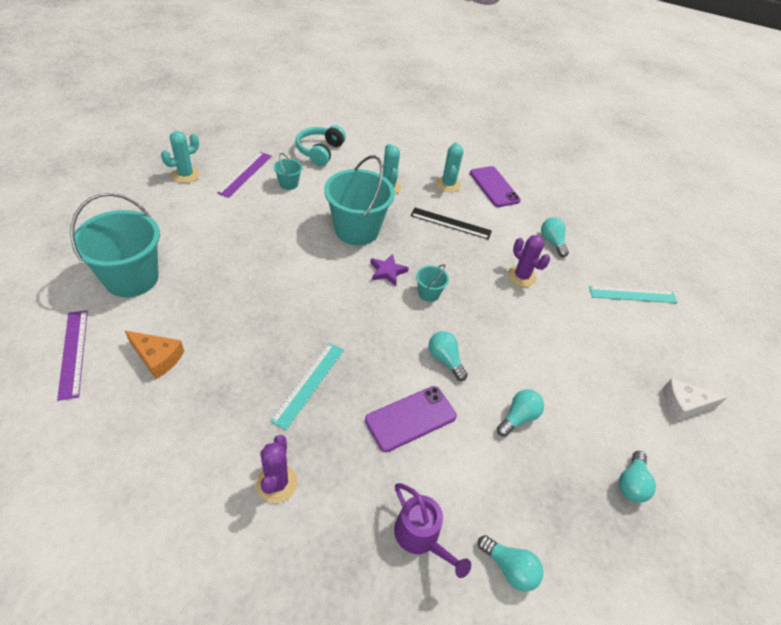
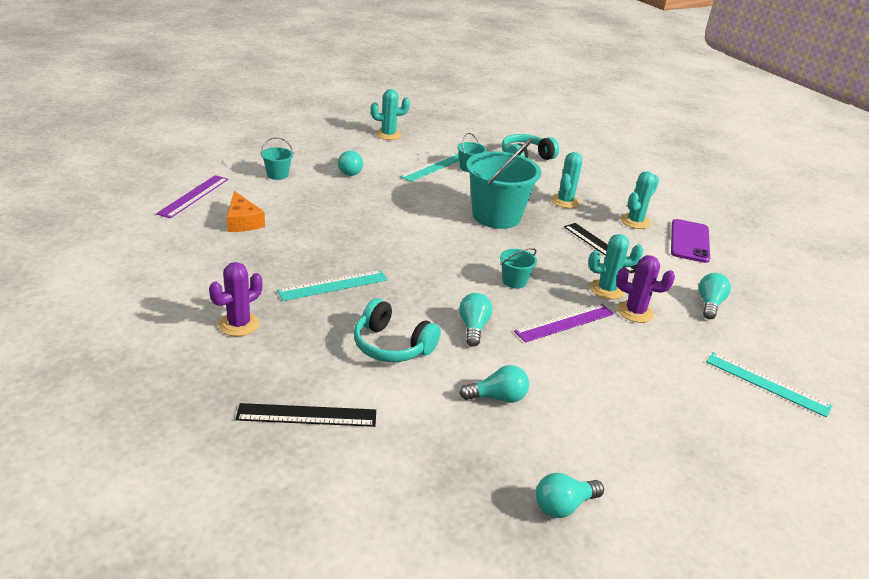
camera: 40 degrees right, 15 degrees down
turquoise bucket [71,193,160,297] -> turquoise bucket [261,137,293,180], size x0.44
purple ruler [217,152,272,198] -> purple ruler moved to [514,304,614,343]
purple phone [365,386,457,452] -> turquoise headphones [354,298,441,362]
purple star [370,254,409,286] -> none
purple watering can [394,483,471,578] -> black ruler [235,403,376,427]
turquoise light bulb [478,535,543,592] -> turquoise light bulb moved to [338,150,363,176]
purple cactus [508,235,550,287] -> purple cactus turned 75 degrees counterclockwise [616,255,675,323]
white cheese [663,378,727,421] -> none
none -> turquoise ruler [400,153,459,182]
none -> turquoise cactus [588,234,643,300]

